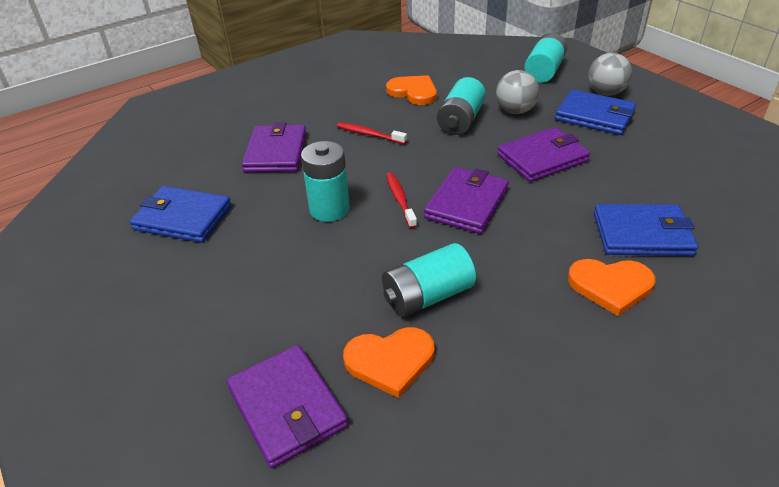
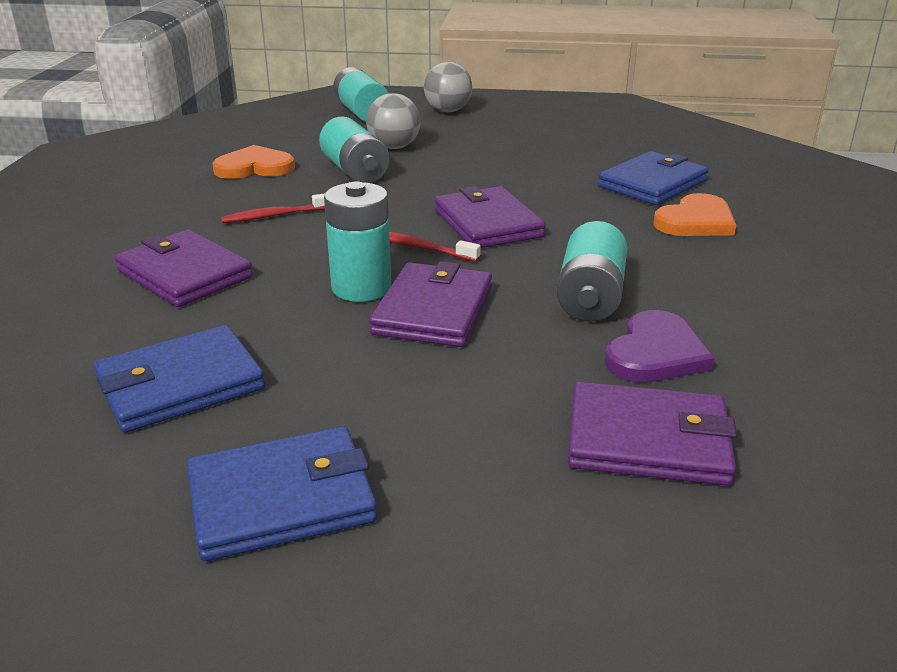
camera: 50 degrees left, 10 degrees down
orange heart [343,327,434,398] -> purple heart [605,310,715,383]
purple wallet [497,127,590,182] -> purple wallet moved to [369,261,492,347]
blue wallet [555,89,636,135] -> blue wallet moved to [187,426,377,561]

